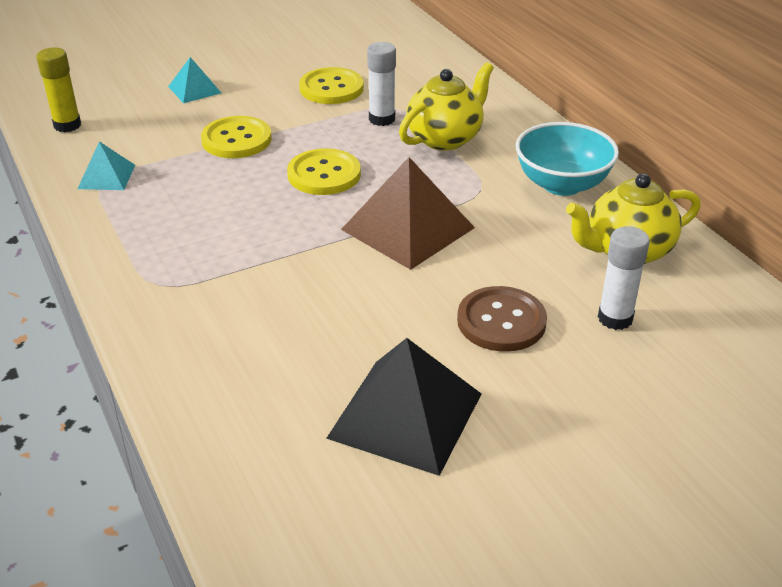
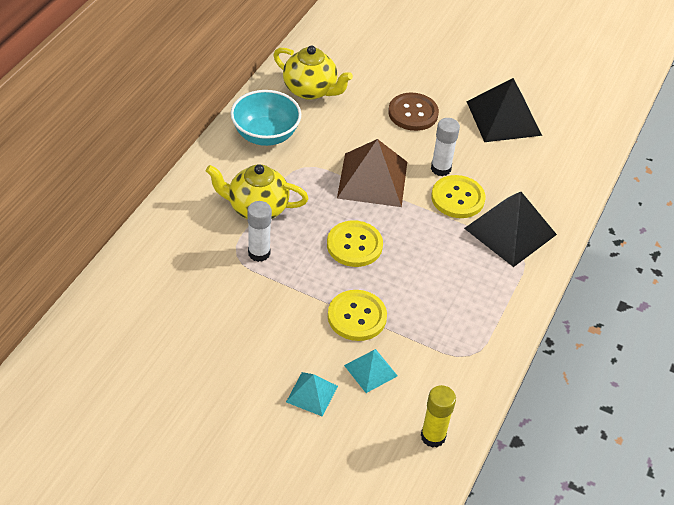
camera: 130 degrees left, 10 degrees up
turquoise pyramid [77,141,135,190] -> turquoise pyramid moved to [344,349,398,393]
yellow button [299,67,364,104] -> yellow button moved to [431,175,485,218]
white glue stick [598,226,650,330] -> white glue stick moved to [431,118,460,176]
none -> black pyramid [464,192,557,267]

